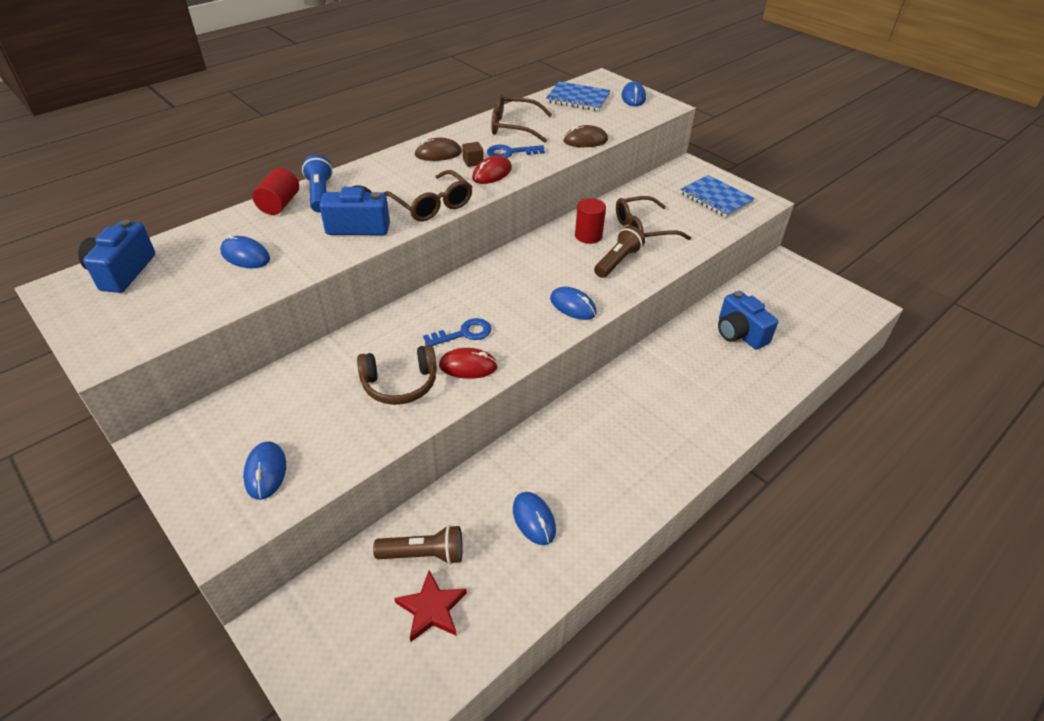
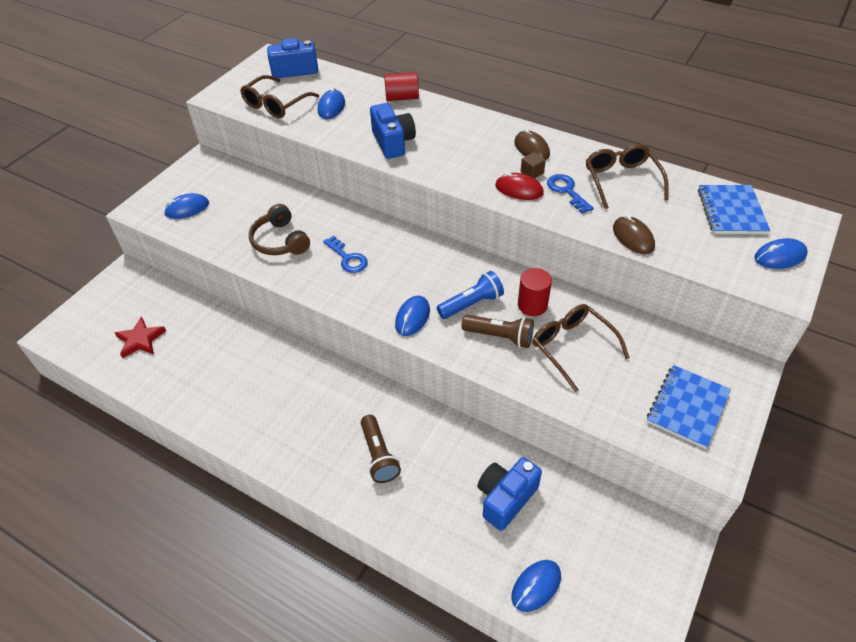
camera: 75 degrees right, 5 degrees up
blue flashlight [302,155,333,213] -> blue flashlight moved to [437,271,504,319]
brown flashlight [373,525,463,565] -> brown flashlight moved to [361,415,401,483]
brown glasses [384,170,473,221] -> brown glasses moved to [240,75,319,118]
red mouse [439,348,498,379] -> none
blue mouse [513,492,556,545] -> blue mouse moved to [511,560,561,612]

